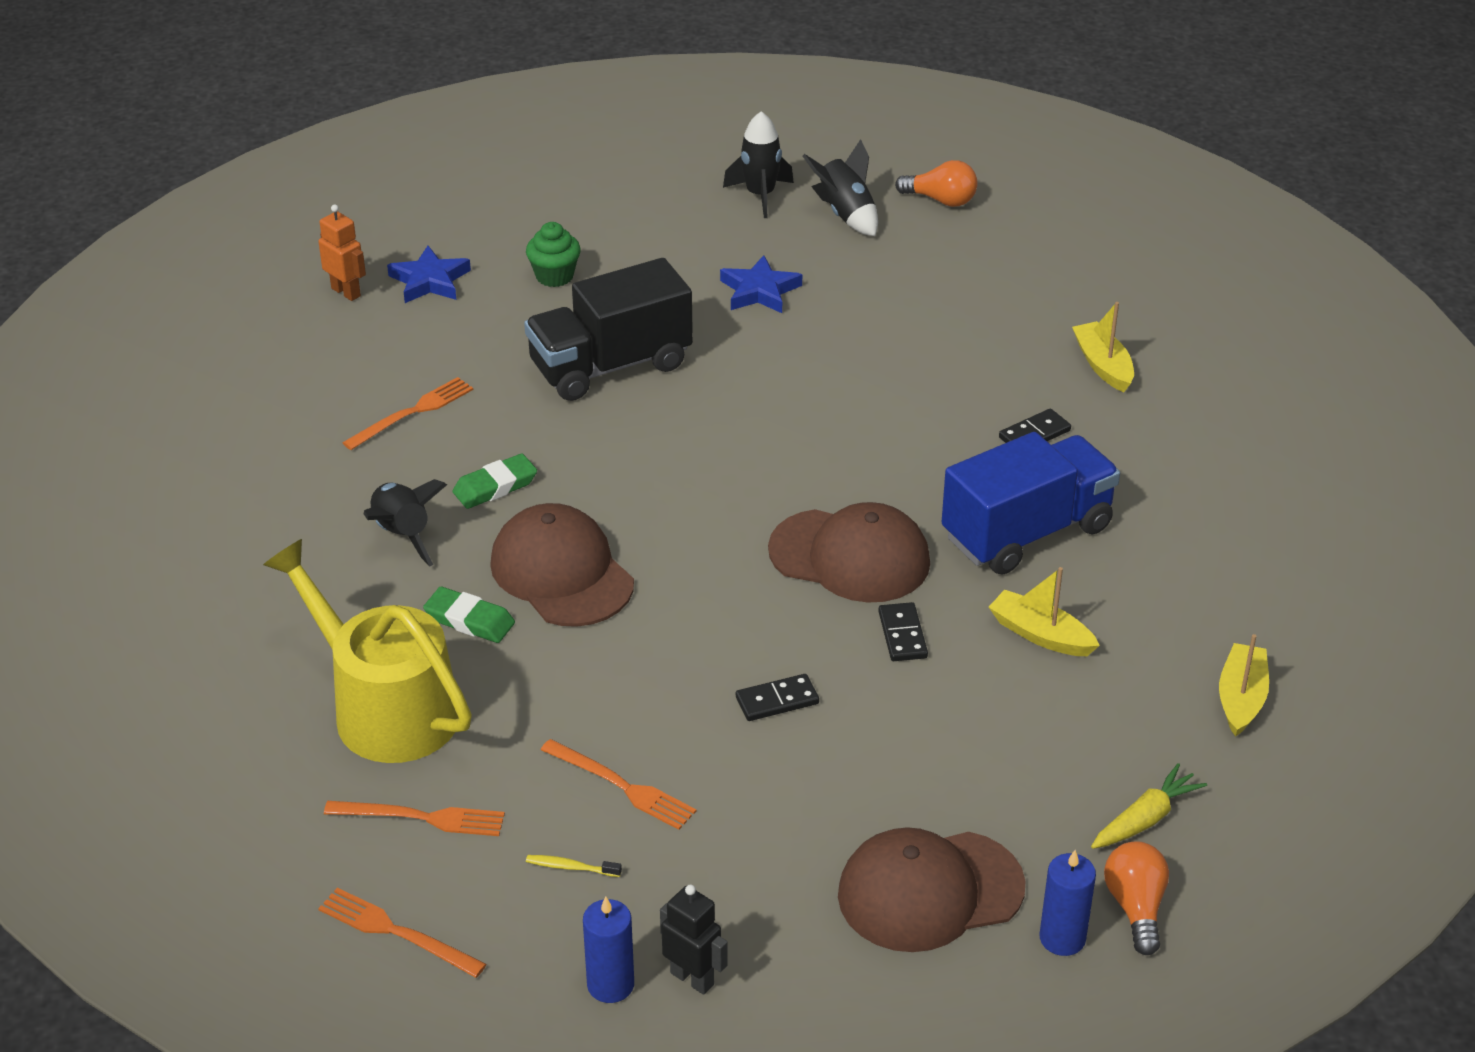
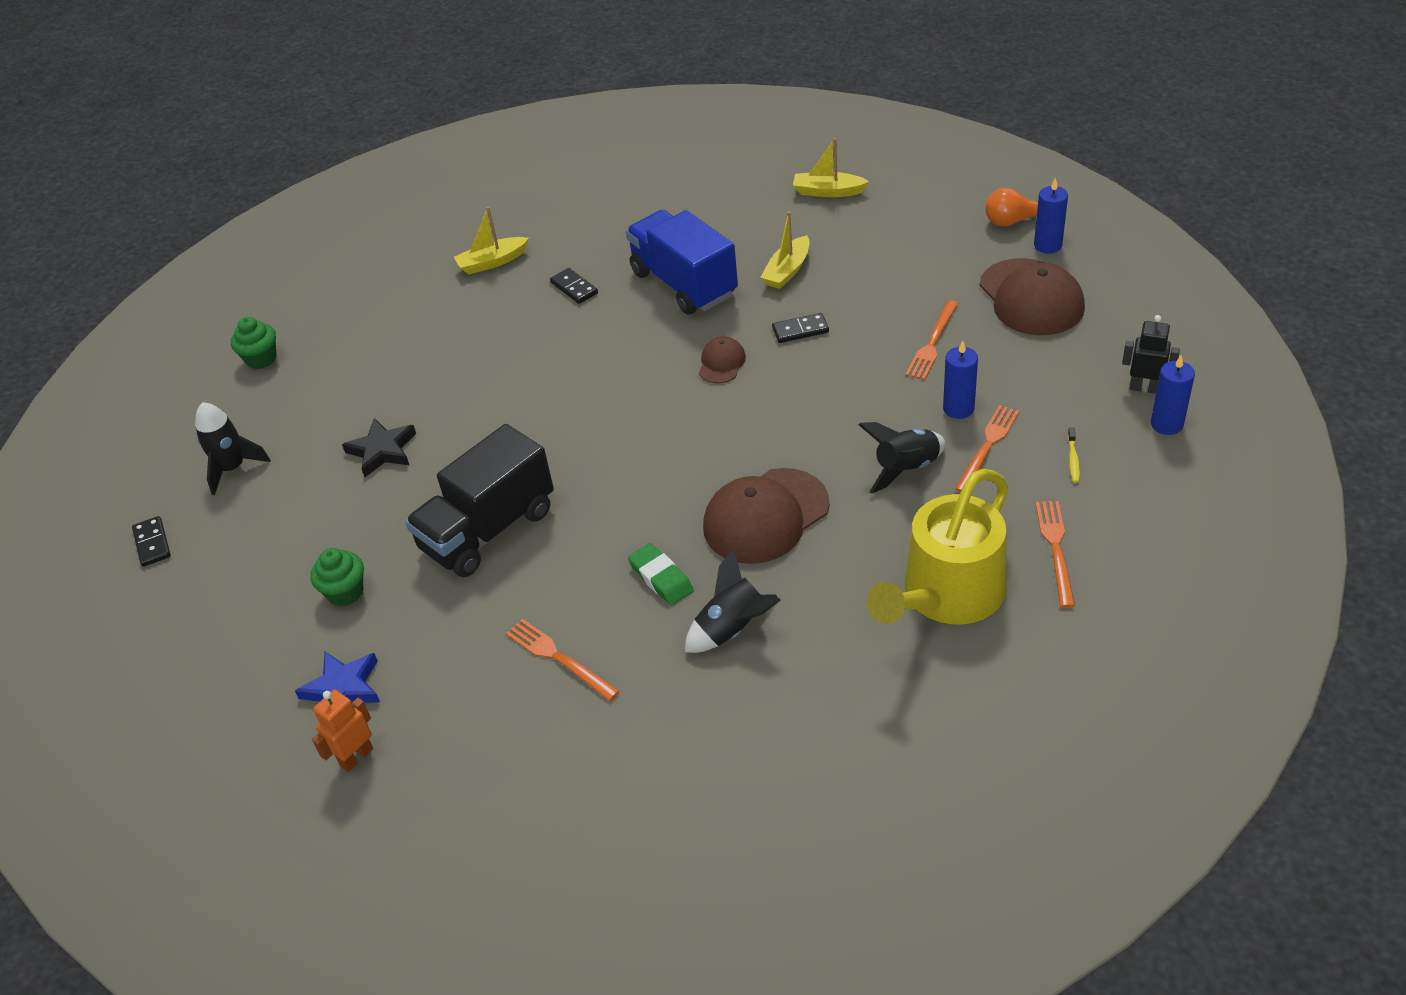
camera: 90 degrees left, 5 degrees up
orange fork [318,888,487,978] -> orange fork moved to [905,300,959,380]
green eraser [423,587,515,643] -> none
black truck [524,258,693,401] -> black truck turned 75 degrees clockwise [405,424,554,577]
black robot [660,884,728,995] -> black robot turned 75 degrees clockwise [1122,315,1180,394]
blue star [720,255,802,313] -> black star [342,418,416,477]
black domino [736,674,819,721] -> black domino moved to [132,516,171,567]
brown cap [768,502,930,603] -> brown cap [699,337,746,383], size x0.50
black rocket [803,139,878,236] -> black rocket moved to [858,422,945,494]
orange light bulb [895,160,978,207] -> green cupcake [231,317,277,369]
yellow carrot [1091,763,1207,849] -> none
none -> blue candle [943,341,978,419]

